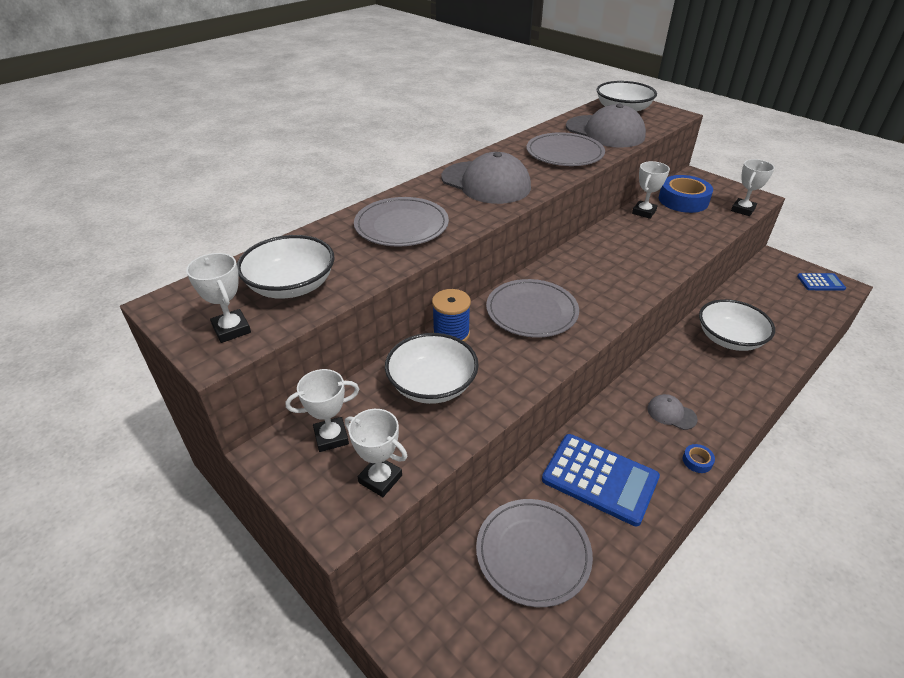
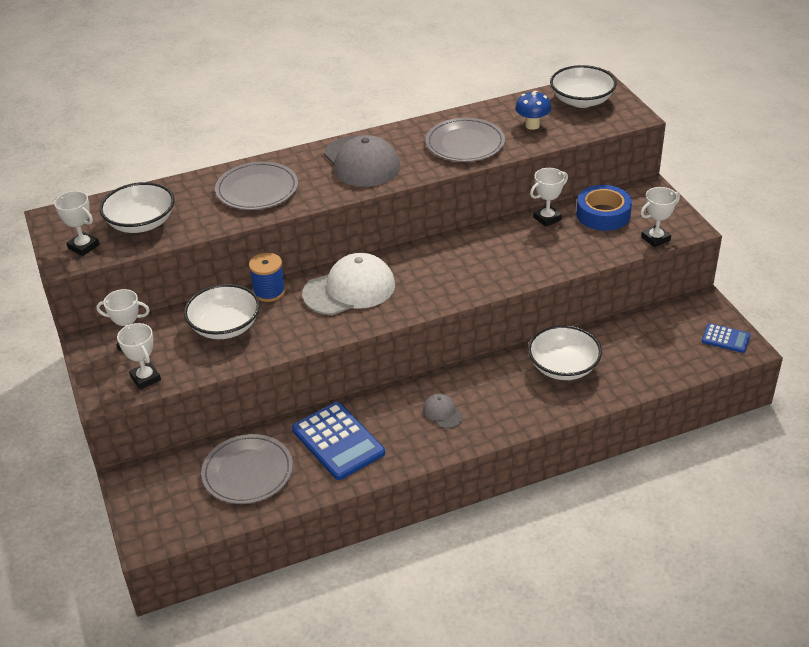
camera: 25 degrees right, 0 degrees up
white trophy [186,253,251,343] -> white trophy turned 45 degrees counterclockwise [54,191,99,256]
grey plate [486,279,579,338] -> white cap [302,253,395,315]
grey cap [566,104,646,148] -> blue mushroom [515,91,551,130]
blue tape [683,444,715,473] -> none

